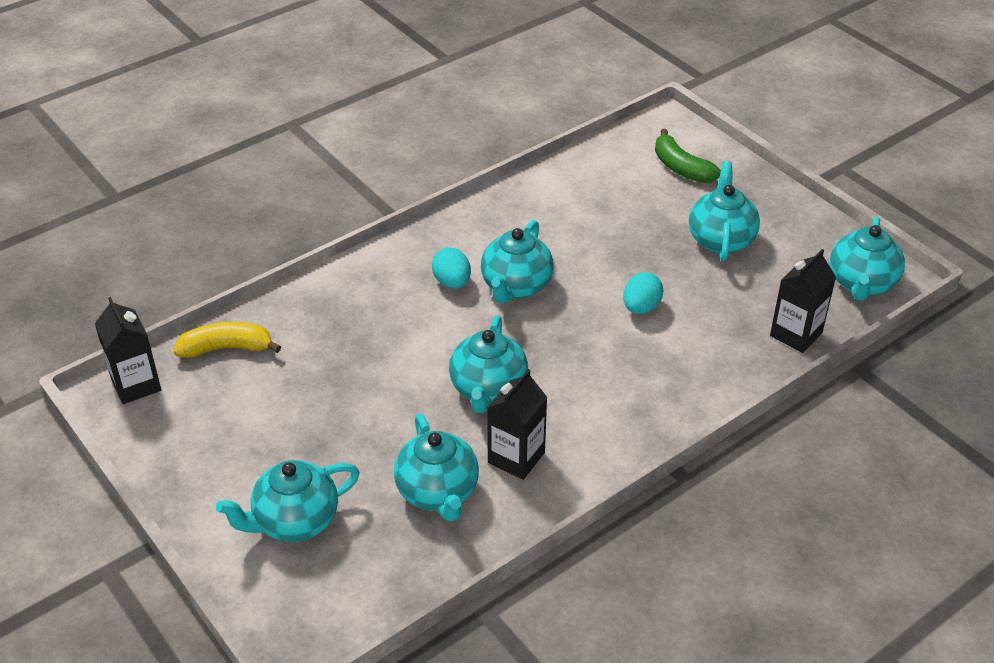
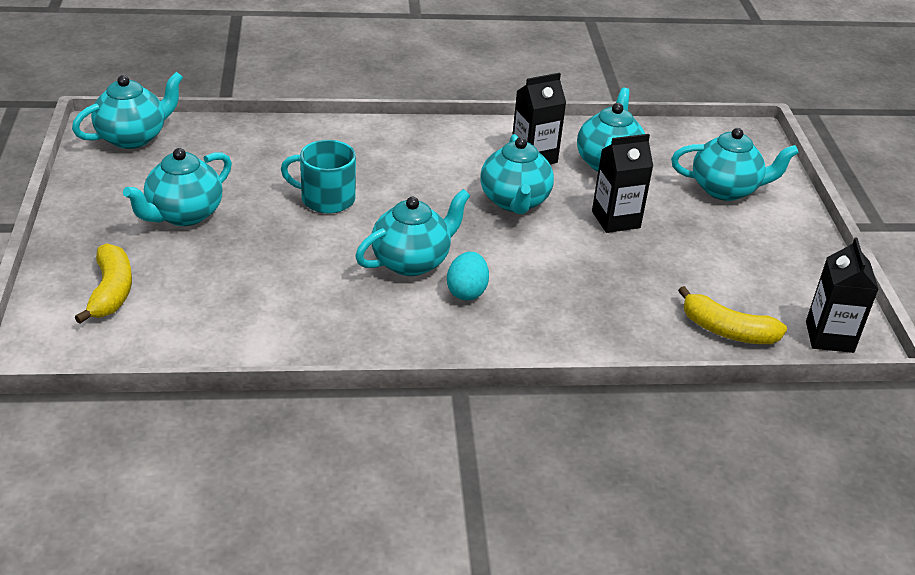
camera: 150 degrees left, 5 degrees down
turquoise teapot [449,315,528,413] -> turquoise teapot turned 135 degrees clockwise [480,134,554,214]
turquoise egg [623,272,664,314] -> turquoise mug [281,140,356,214]
green banana [655,129,721,183] -> yellow banana [75,243,132,324]
black carton [770,249,836,353] -> black carton moved to [592,134,653,233]

